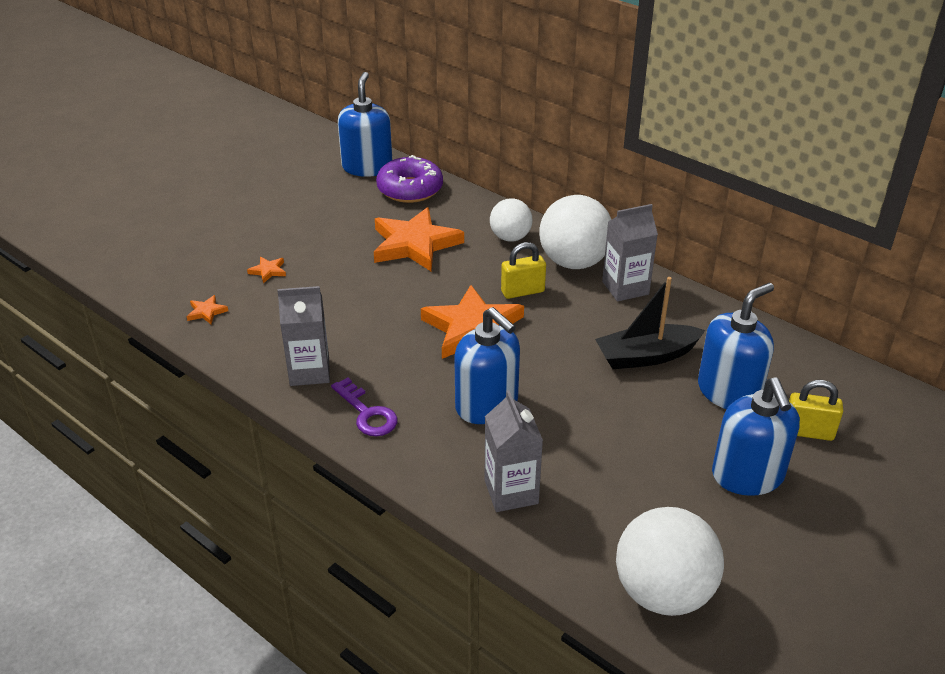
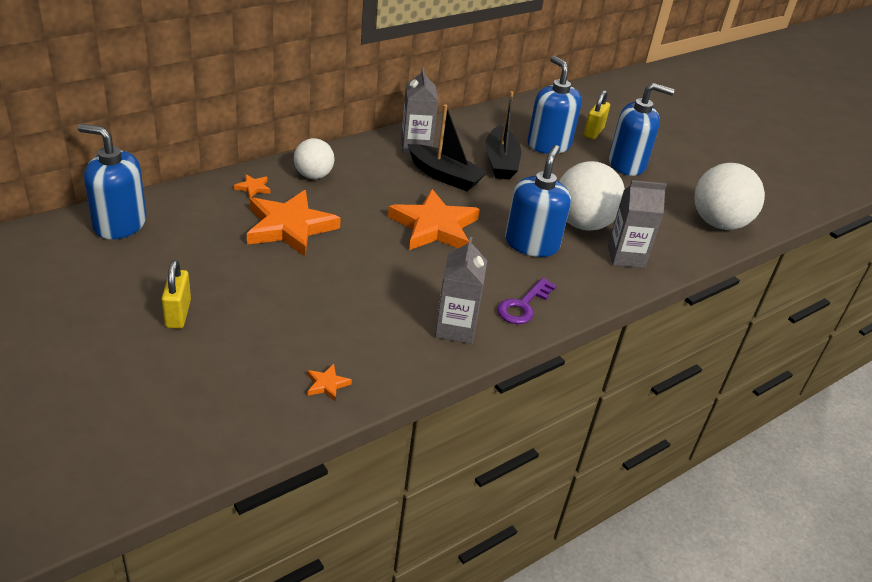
camera: 80 degrees left, 0 degrees up
orange star [247,257,286,284] -> orange star moved to [234,174,270,199]
purple key [331,377,398,436] -> purple key turned 150 degrees clockwise [497,278,557,324]
purple donut [376,155,443,203] -> none
blue soap dispenser [454,307,520,424] -> blue soap dispenser turned 45 degrees counterclockwise [505,145,571,257]
yellow padlock [501,242,546,299] -> yellow padlock moved to [161,260,191,329]
white ball [539,195,612,269] -> white ball moved to [559,161,625,231]
none -> black boat [408,105,488,191]

